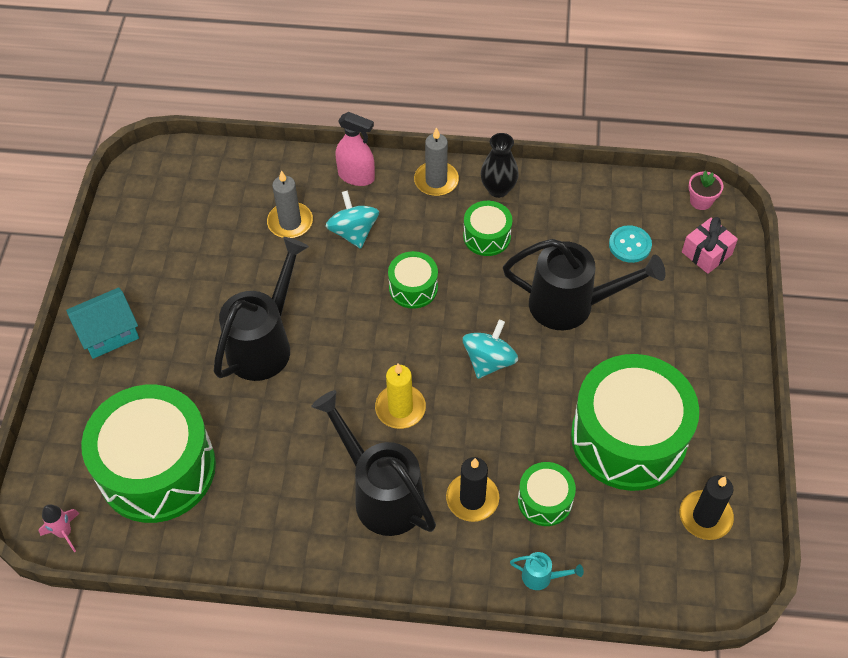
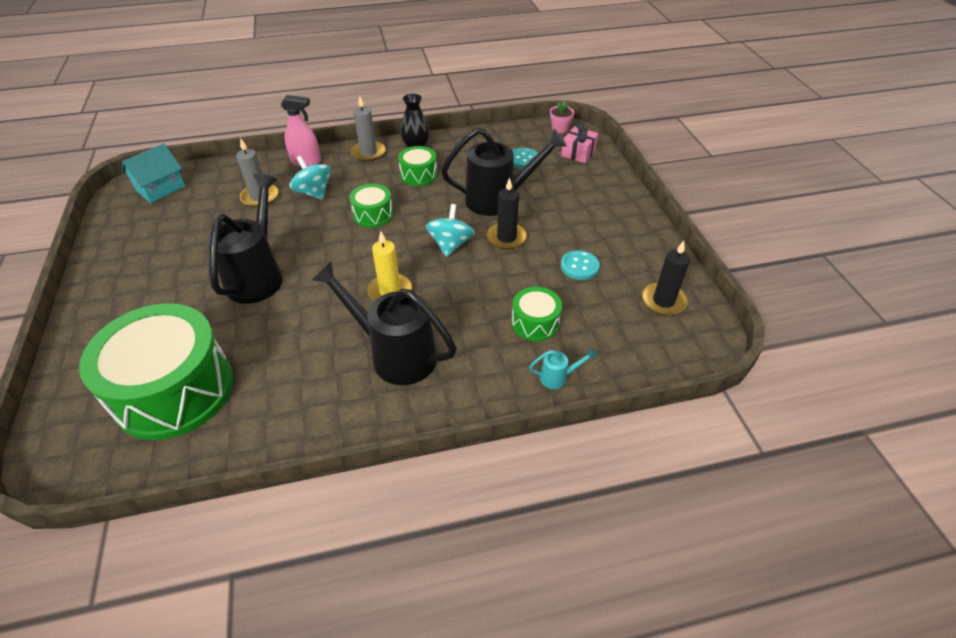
camera: 20 degrees left, 10 degrees down
pink rocket [39,504,80,553] -> none
turquoise house [66,287,139,359] -> turquoise house moved to [122,143,186,203]
black candle [446,457,499,522] -> black candle moved to [487,177,527,249]
green drum [571,354,699,491] -> turquoise button [560,250,600,280]

